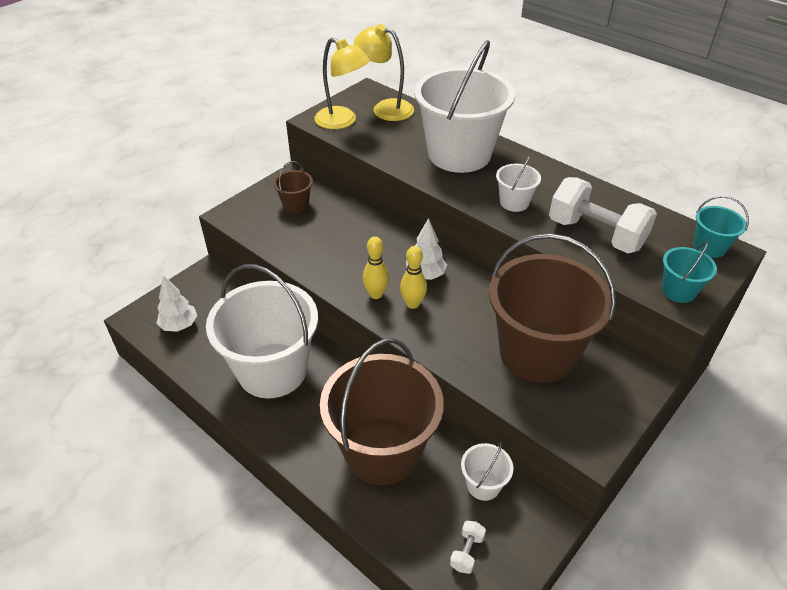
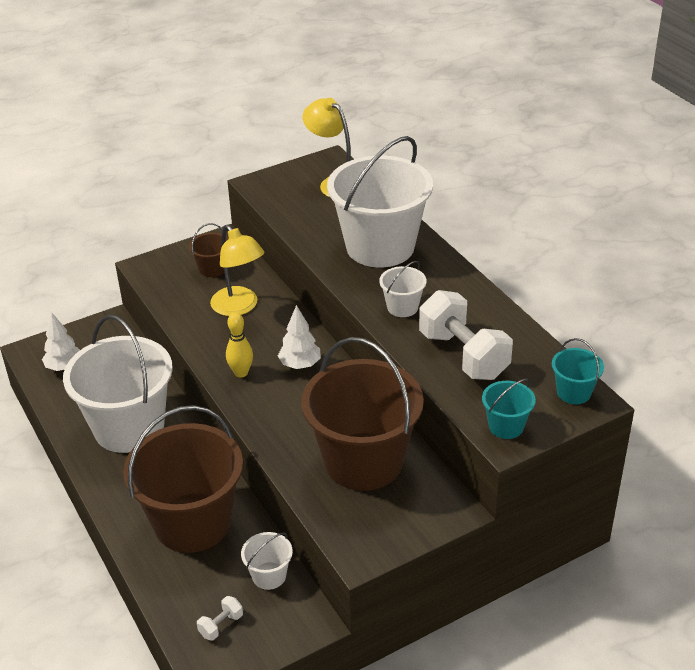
camera: 20 degrees right, 5 degrees down
yellow lamp [314,38,370,129] -> yellow lamp moved to [210,224,264,316]
yellow bowling pin [400,246,427,309] -> none

